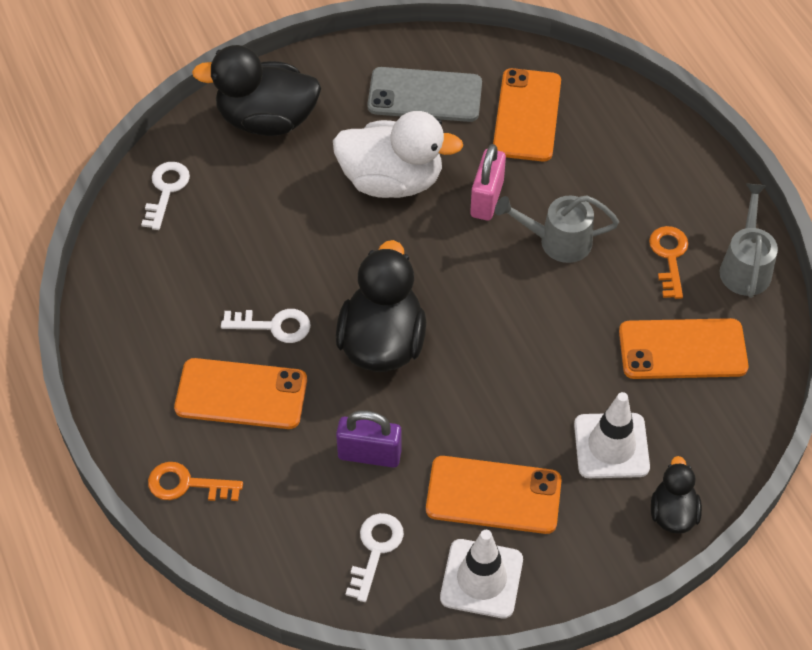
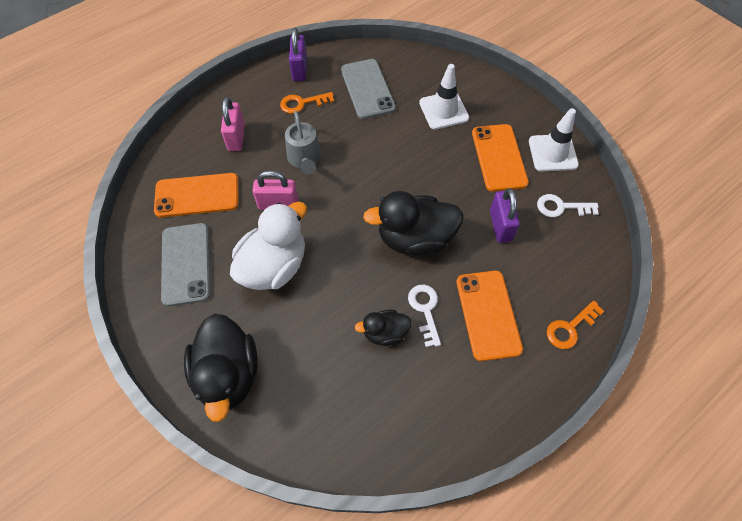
camera: 105 degrees left, 5 degrees up
white key [141,162,190,230] -> none
orange key [148,462,243,501] -> orange key turned 60 degrees clockwise [547,300,604,349]
white duck [333,111,463,198] -> white duck turned 45 degrees clockwise [230,202,307,290]
orange phone [619,318,749,379] -> grey phone [341,59,396,119]
black duck [651,456,702,534] -> black duck moved to [355,310,411,346]
grey watering can [720,183,778,298] -> purple padlock [289,27,307,81]
none -> pink padlock [221,97,245,151]

